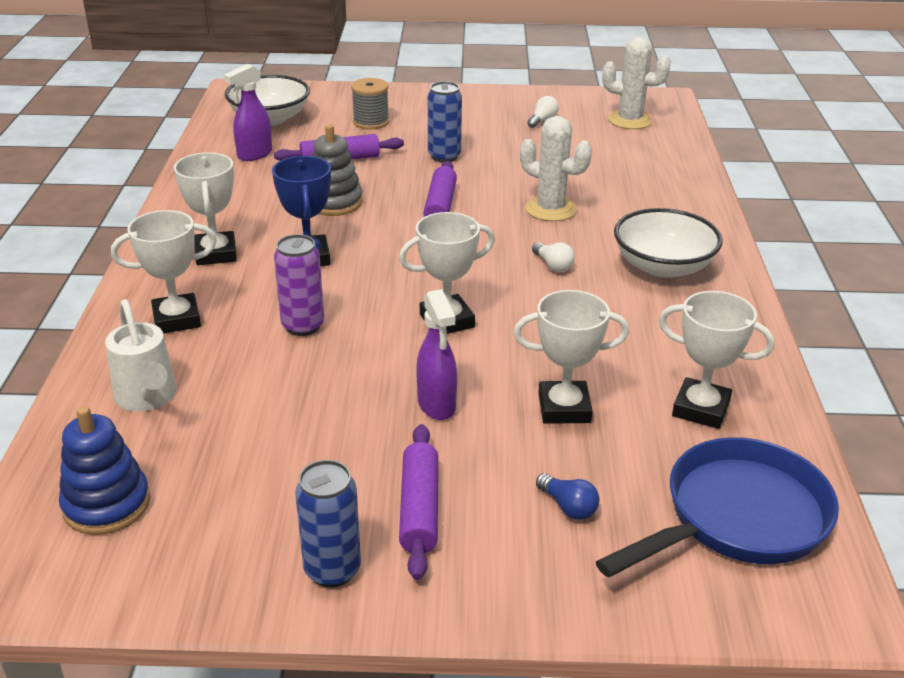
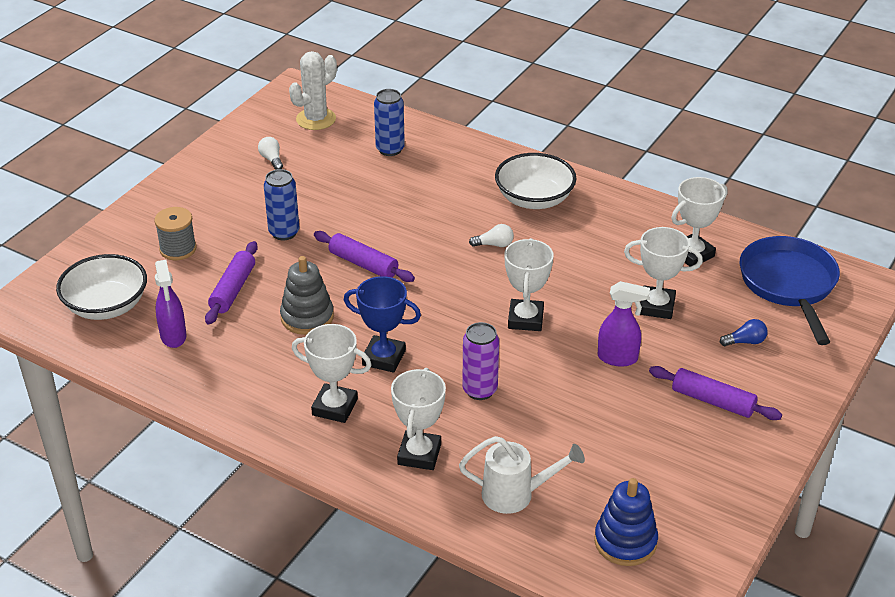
camera: 60 degrees left, 5 degrees up
blue can [295,460,361,588] -> blue can moved to [374,89,405,156]
white trophy [514,290,629,424] -> white trophy turned 75 degrees clockwise [624,227,703,319]
white cactus [520,116,592,221] -> none

